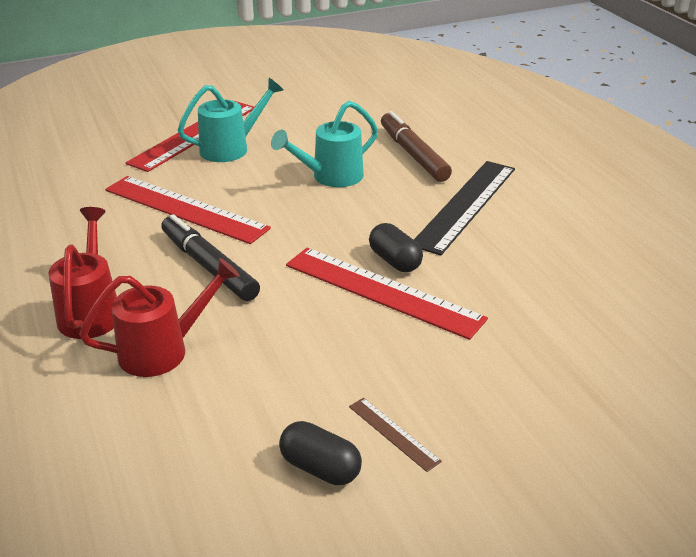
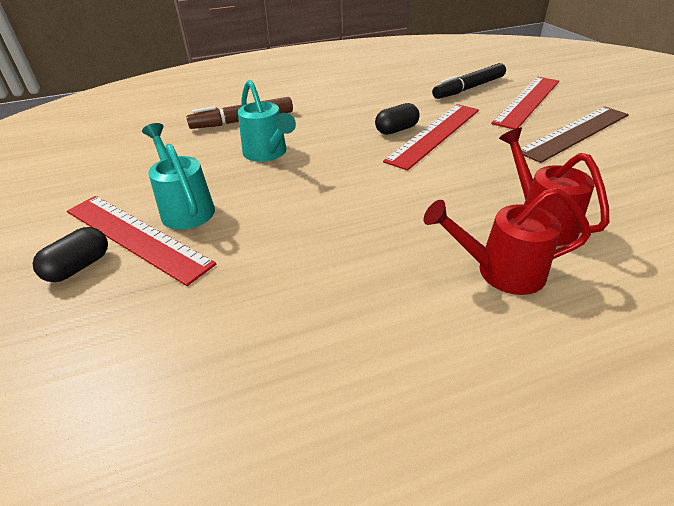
camera: 85 degrees left, 5 degrees up
red ruler [105,176,271,244] -> red ruler moved to [491,77,559,129]
black marker [161,214,260,301] -> black marker moved to [432,63,506,99]
black capsule [279,421,362,485] -> black capsule moved to [33,227,108,282]
brown ruler [349,398,442,472] -> brown ruler [521,106,629,163], size x2.27
black ruler [414,161,515,256] -> none

